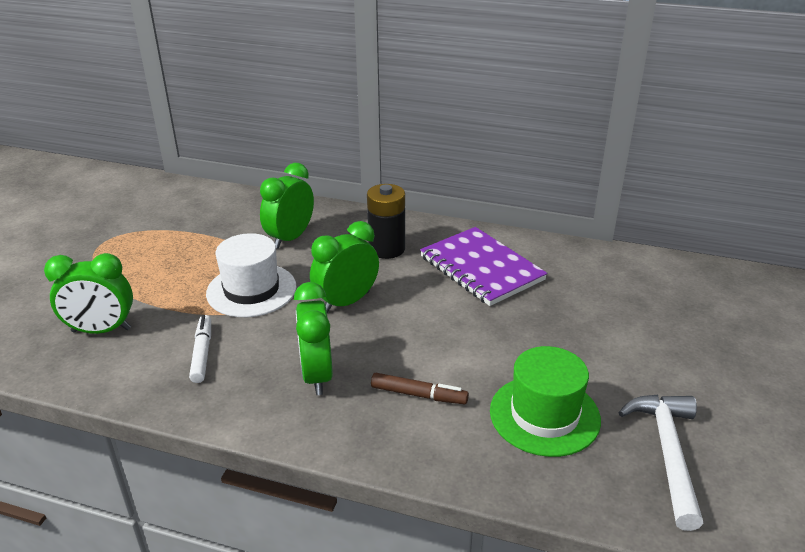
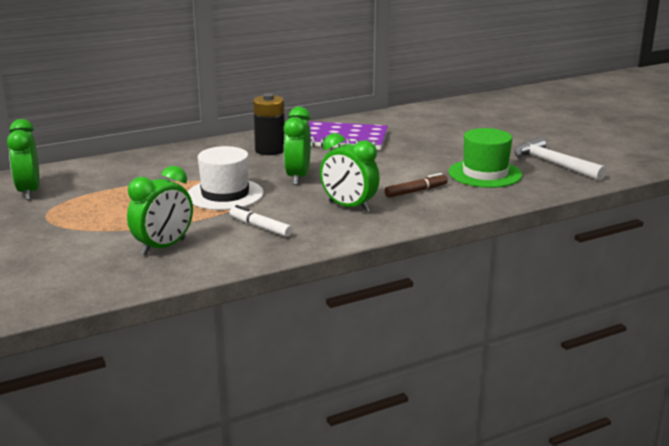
camera: 45 degrees left, 10 degrees down
green clock [260,163,314,249] -> green clock moved to [7,119,40,200]

